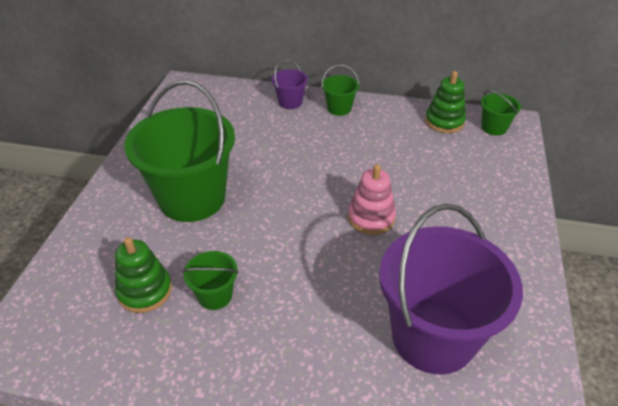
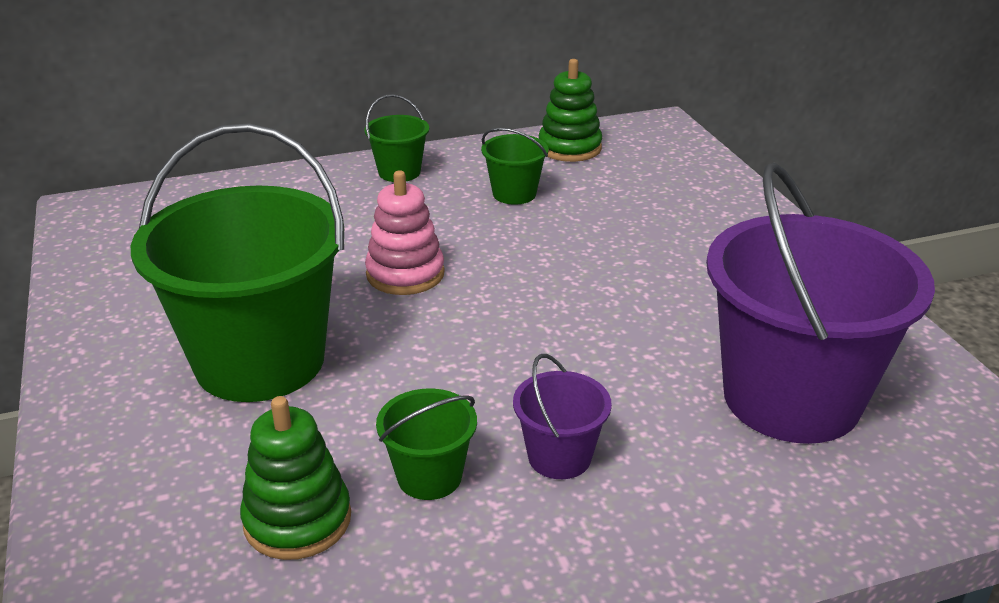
camera: 30 degrees left, 10 degrees down
purple bucket [272,59,308,109] -> purple bucket moved to [513,354,612,479]
pink stacking toy [348,164,396,235] -> pink stacking toy moved to [365,170,445,295]
green bucket [481,90,521,136] -> green bucket moved to [481,128,549,205]

